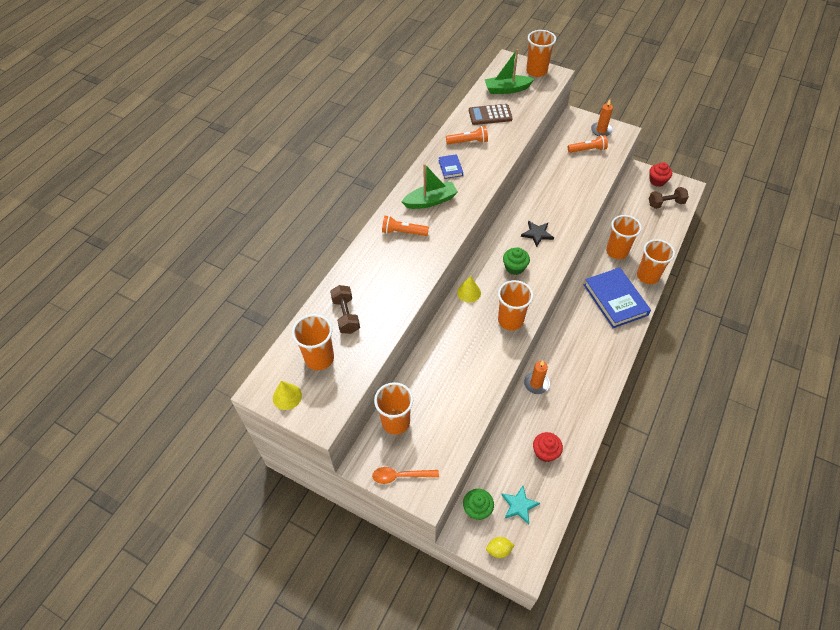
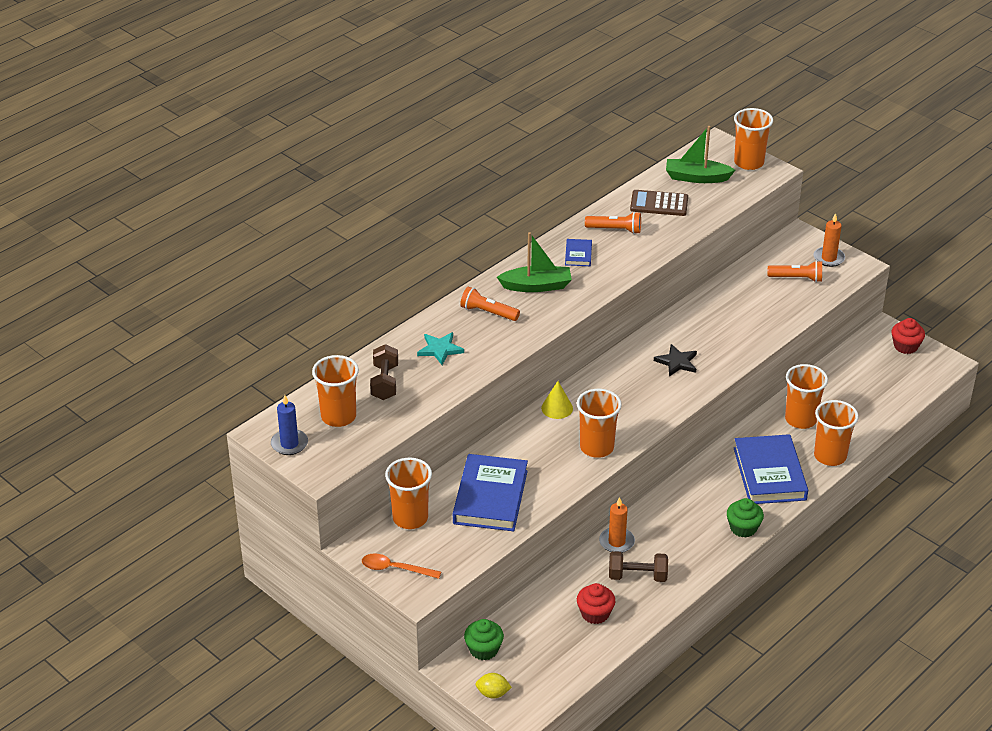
camera: 15 degrees right, 15 degrees down
yellow cone [273,381,302,410] -> blue candle [271,395,308,455]
turquoise star [501,486,540,525] -> turquoise star moved to [417,332,464,365]
green cupcake [503,247,530,275] -> green cupcake moved to [727,498,764,538]
brown dumbbell [649,187,689,209] -> brown dumbbell moved to [609,551,668,582]
none -> blue book [453,454,528,531]

